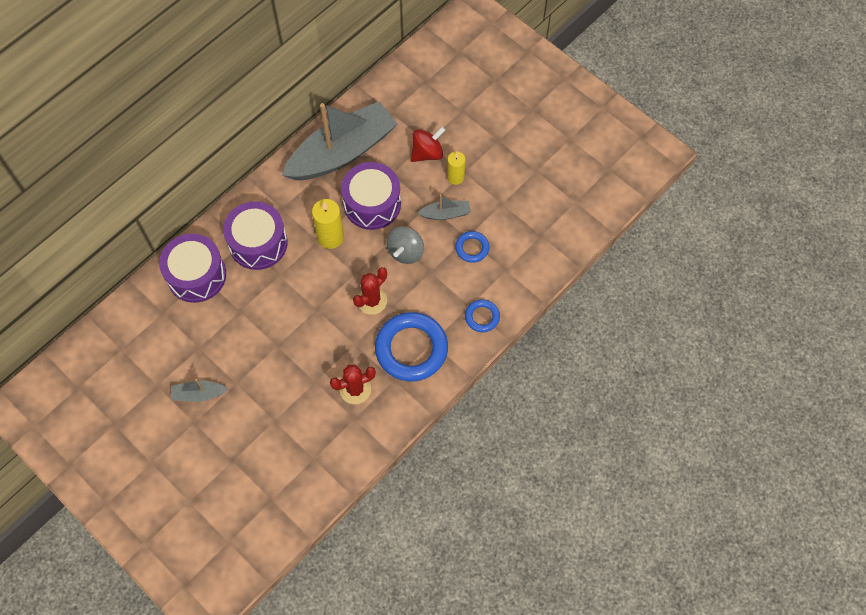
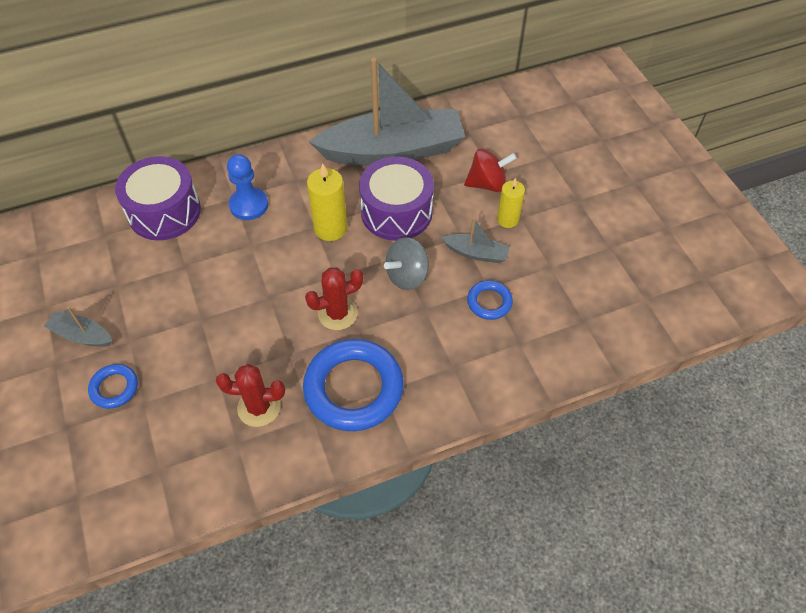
camera: 25 degrees right, 10 degrees down
purple drum [223,201,288,270] -> blue pawn [227,154,268,220]
blue ring [465,299,500,332] -> blue ring moved to [88,364,138,409]

